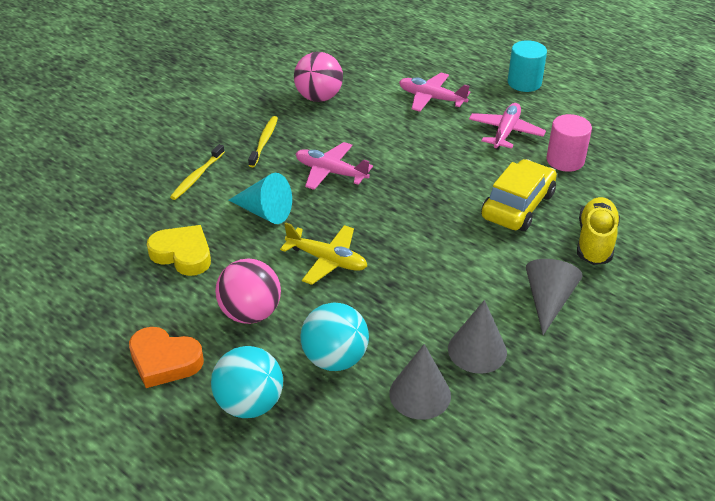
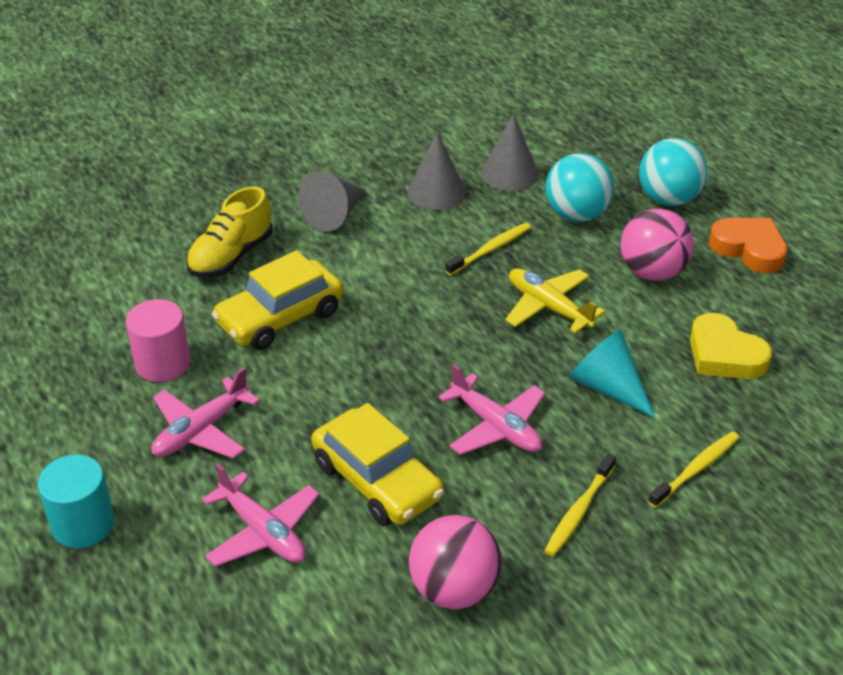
camera: 160 degrees left, 0 degrees up
none -> yellow car [311,403,444,526]
none -> yellow toothbrush [445,223,531,276]

